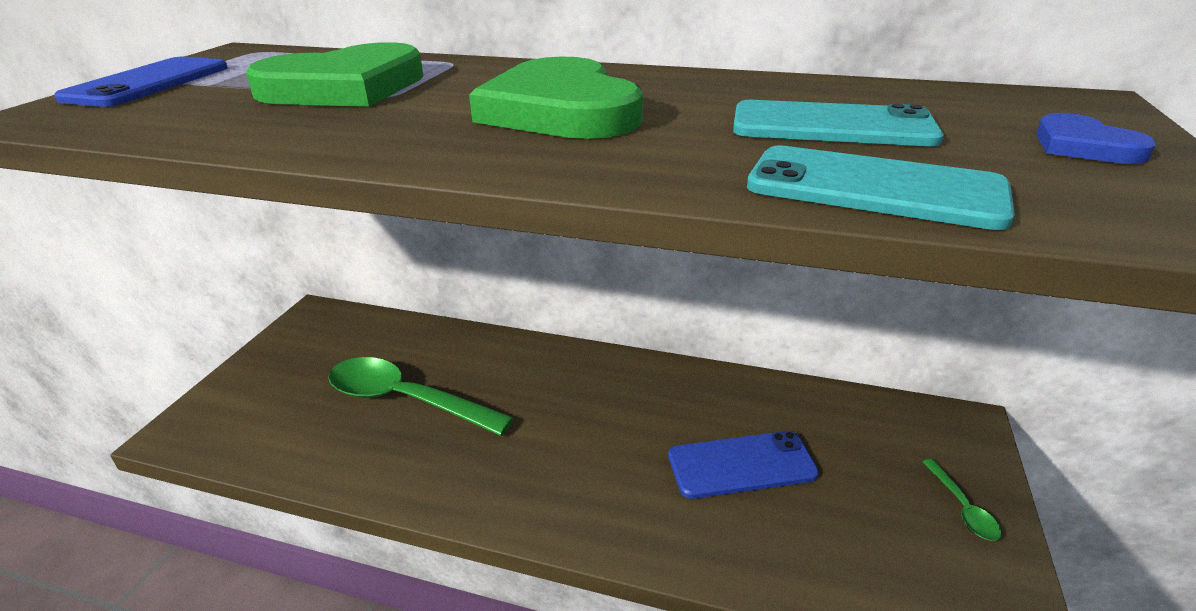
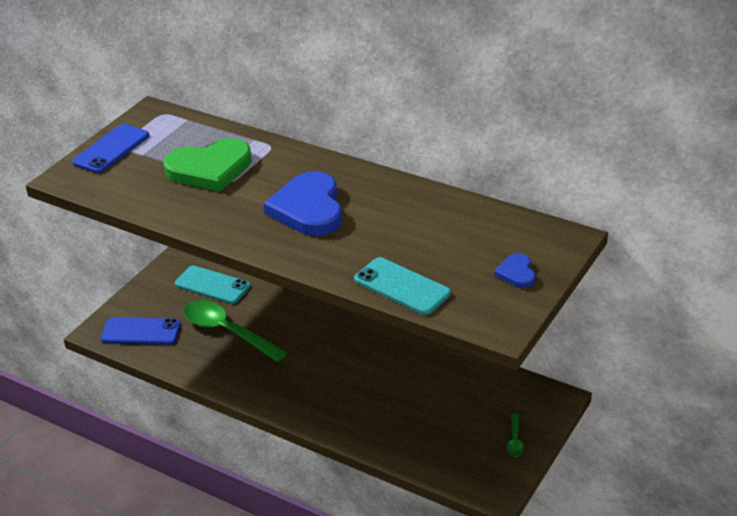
camera: 15 degrees right, 5 degrees up
green heart [469,57,643,139] -> blue heart [263,171,342,236]
blue phone [668,431,819,499] -> blue phone moved to [101,317,181,345]
turquoise phone [733,100,944,146] -> turquoise phone moved to [175,265,250,304]

